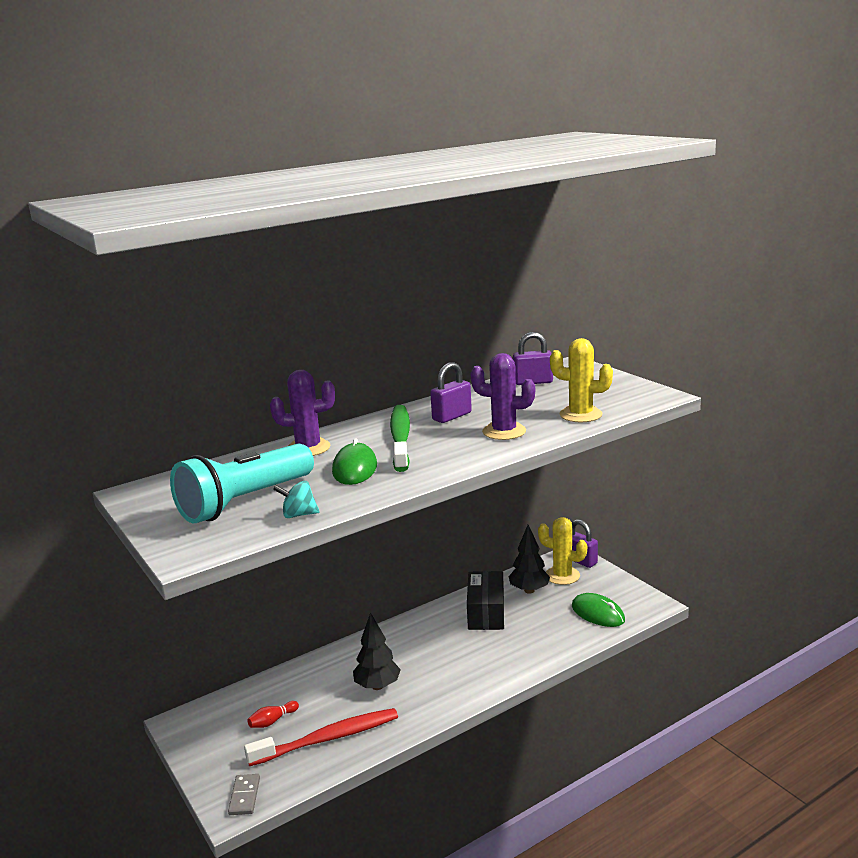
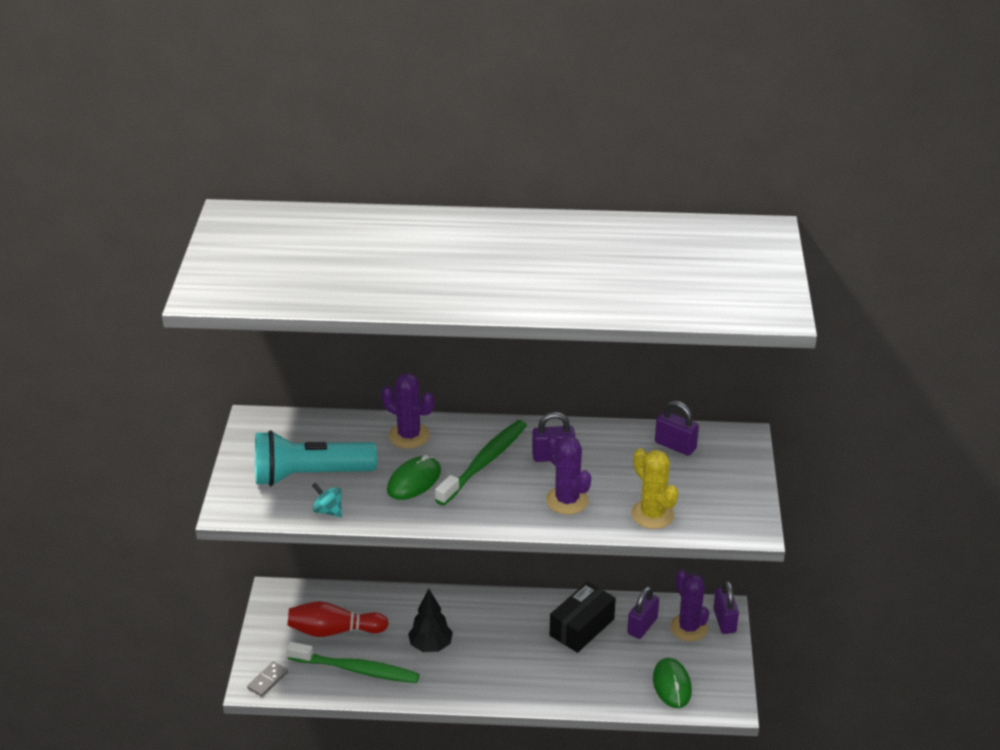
camera: 35 degrees right, 15 degrees up
red toothbrush [244,708,398,766] -> green toothbrush [287,642,420,683]
red bowling pin [248,701,299,728] -> red bowling pin [287,601,389,637], size x2.07
black tree [508,525,550,594] -> purple padlock [627,587,659,639]
yellow cactus [538,517,587,585] -> purple cactus [670,570,709,641]

